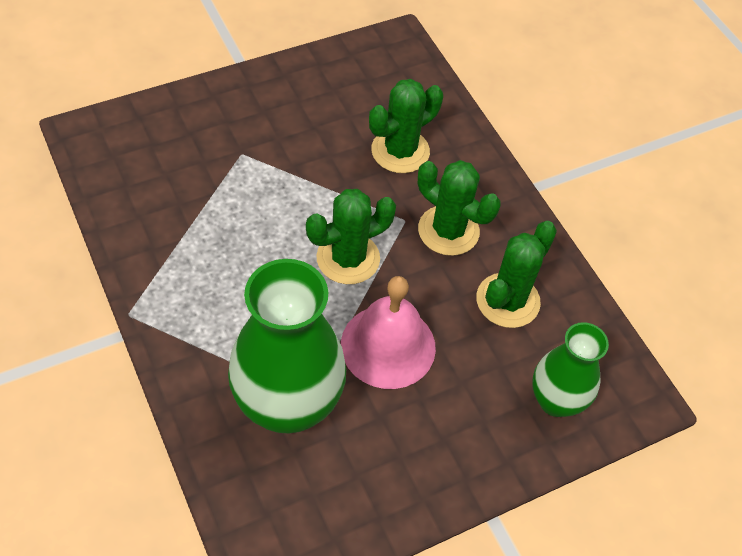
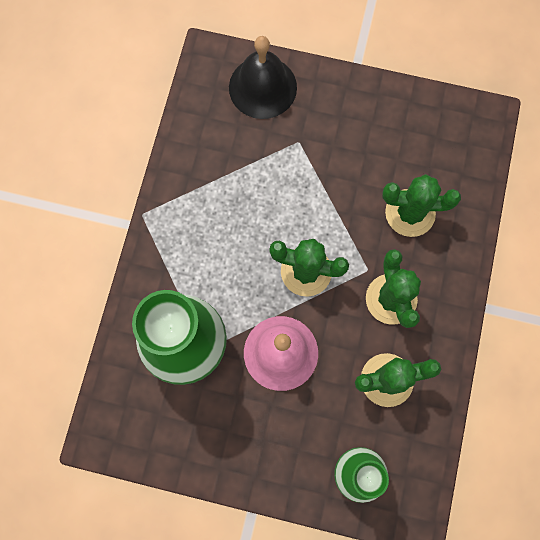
camera: 45 degrees right, 20 degrees up
none -> black bell [229,36,297,119]

